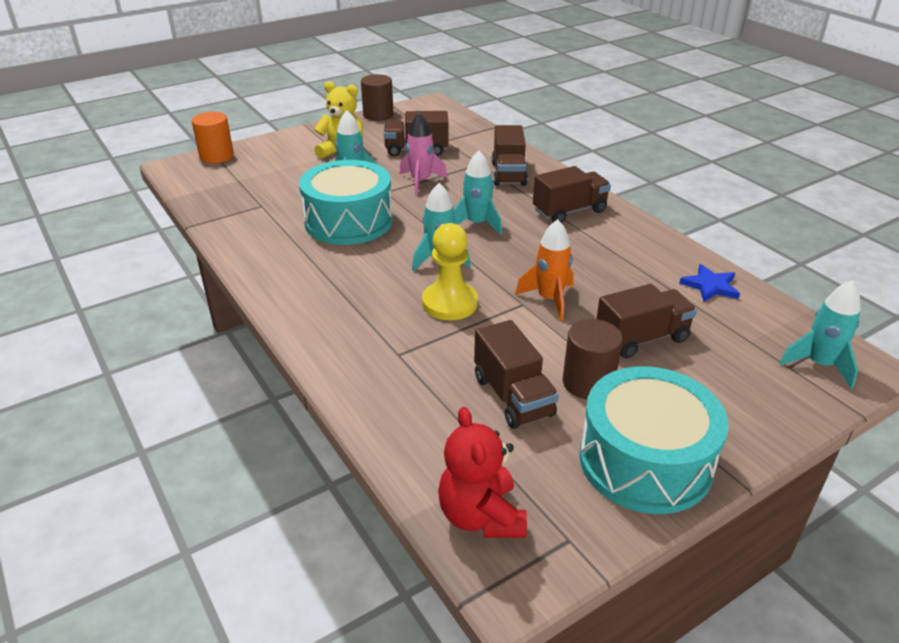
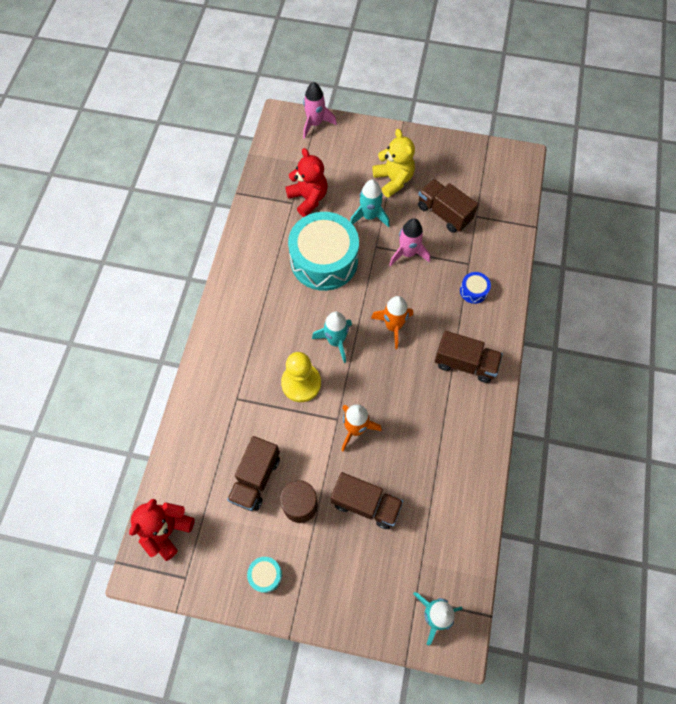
camera: 45 degrees right, 30 degrees up
orange cylinder [192,112,234,164] -> pink rocket [303,82,337,139]
brown cylinder [361,74,393,121] -> none
turquoise rocket [454,151,502,235] -> orange rocket [371,296,413,349]
brown truck [492,125,528,186] -> blue drum [460,272,491,304]
turquoise drum [579,366,729,514] -> turquoise drum [247,557,282,593], size x0.40
blue star [679,264,740,302] -> none
none -> red teddy bear [285,148,328,217]

